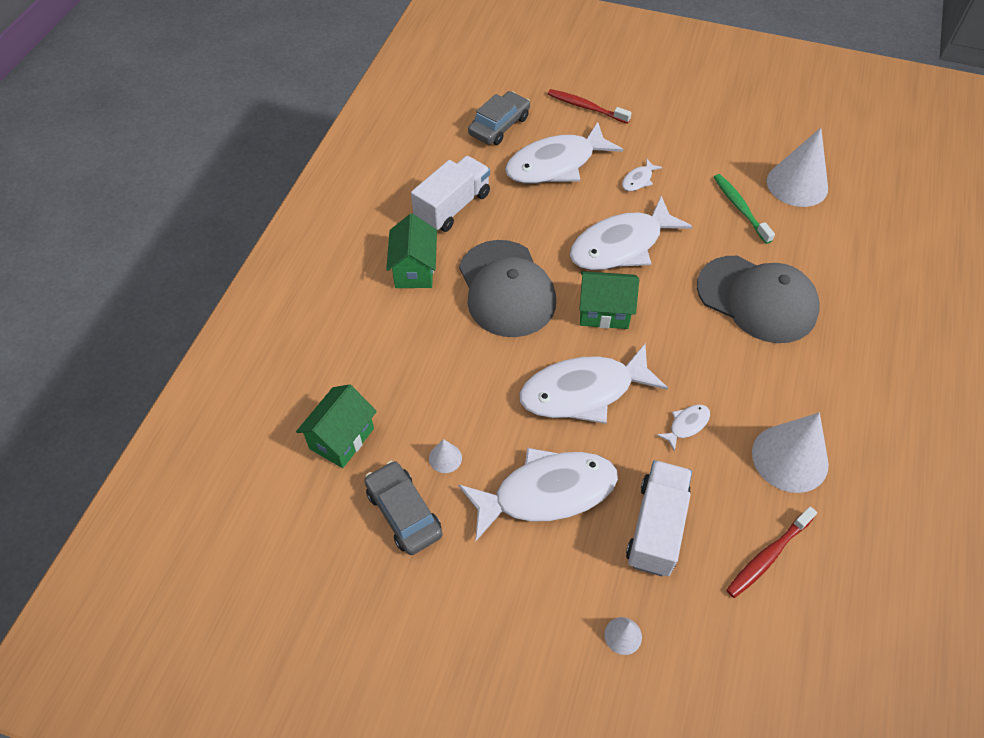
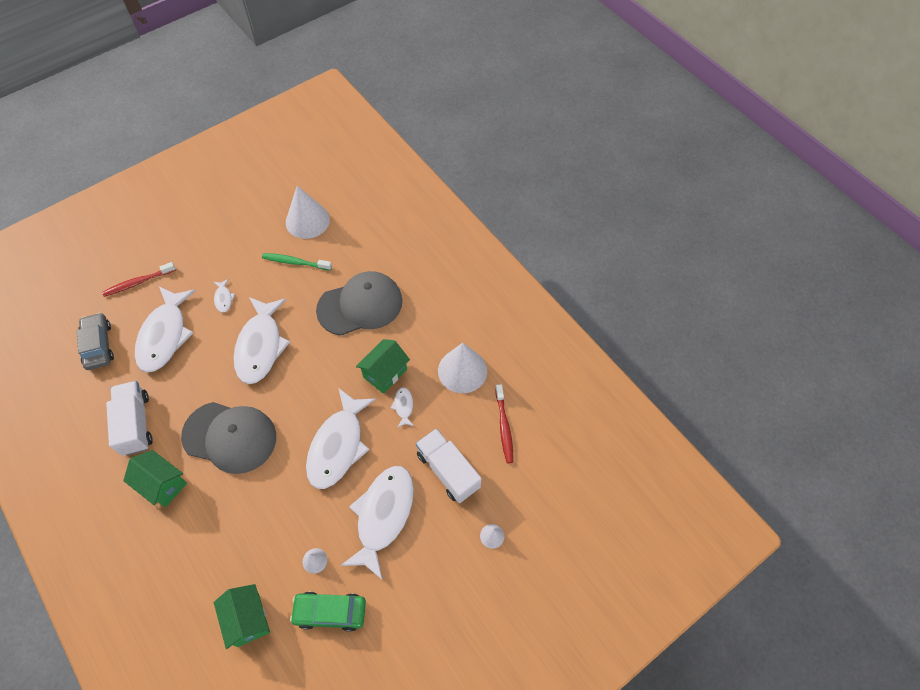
camera: 55 degrees left, 5 degrees up
grey car [364,461,443,555] -> green car [290,591,366,632]
green house [579,271,639,329] -> green house moved to [356,339,410,394]

